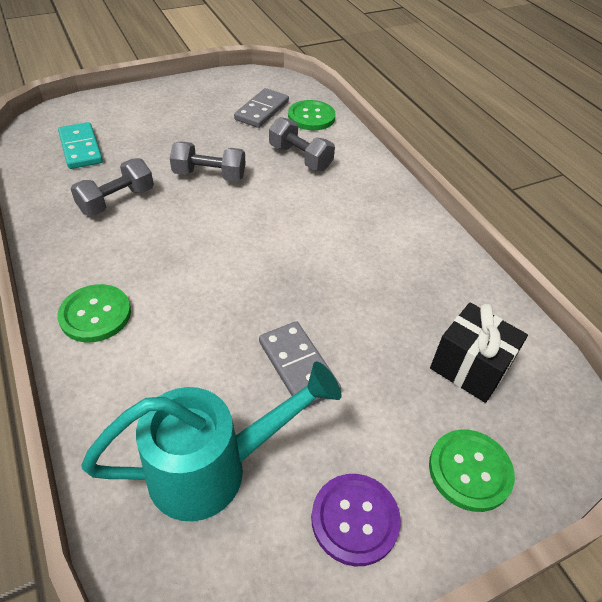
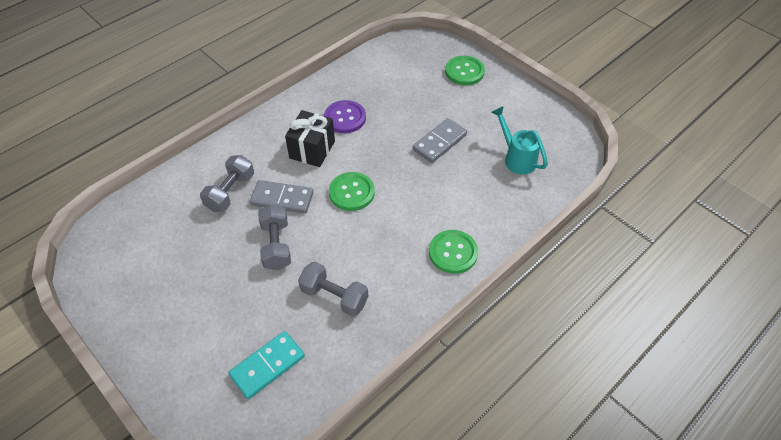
camera: 105 degrees left, 5 degrees up
turquoise watering can [81,362,341,521] -> turquoise watering can [491,106,548,175], size x0.64
grey domino [234,88,289,128] -> grey domino moved to [250,180,314,214]
green button [288,100,336,130] -> green button moved to [329,172,375,211]
purple button [311,474,401,566] -> purple button moved to [324,100,366,133]
black gift [430,302,528,403] -> black gift moved to [285,110,335,167]

